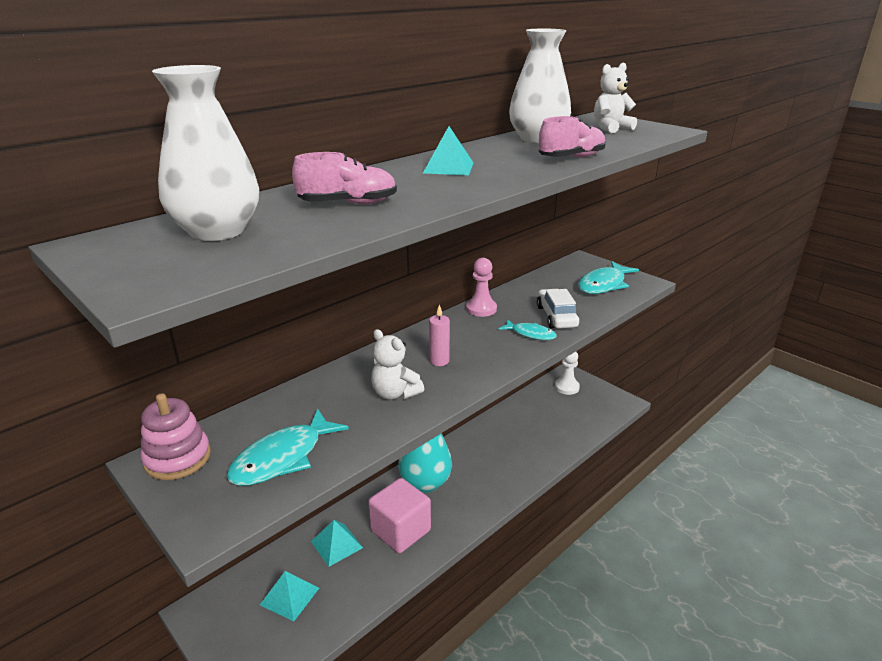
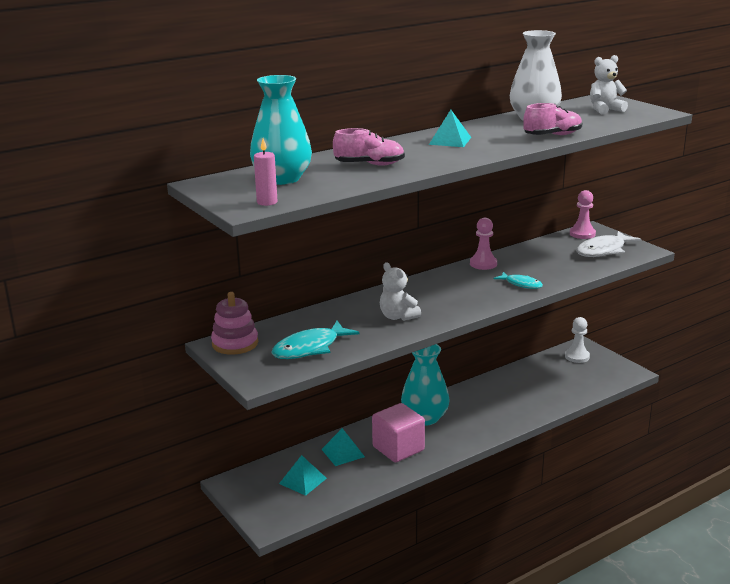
camera: 10 degrees right, 5 degrees down
white vase [152,65,259,241] -> turquoise vase [250,75,312,185]
pink candle [429,304,450,366] -> pink candle moved to [254,138,277,206]
white car [537,289,579,329] -> none
turquoise fish [578,261,639,294] -> white fish [576,231,641,257]
none -> pink pawn [570,190,596,239]

